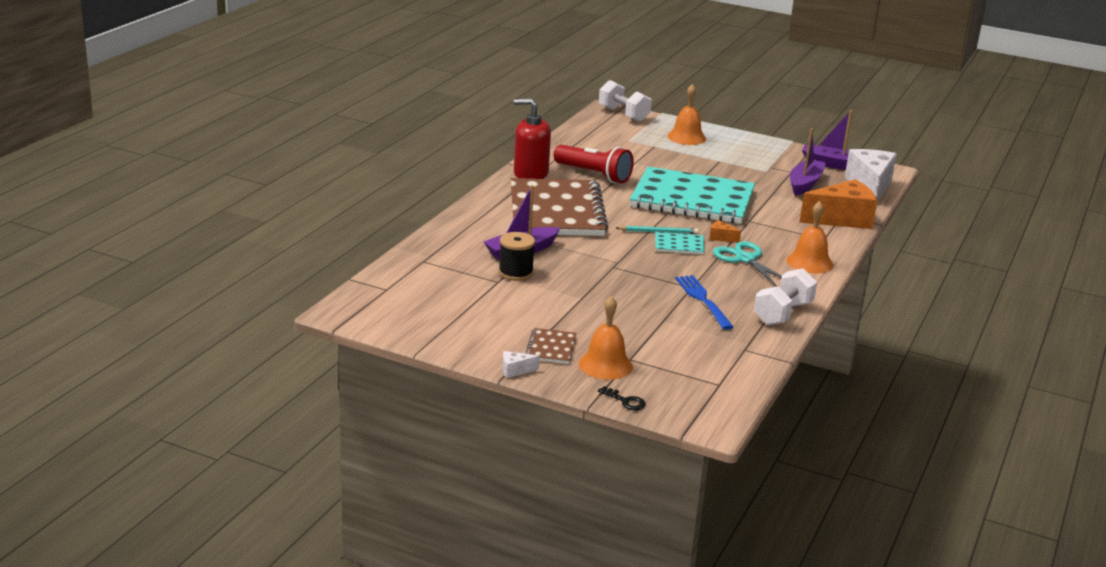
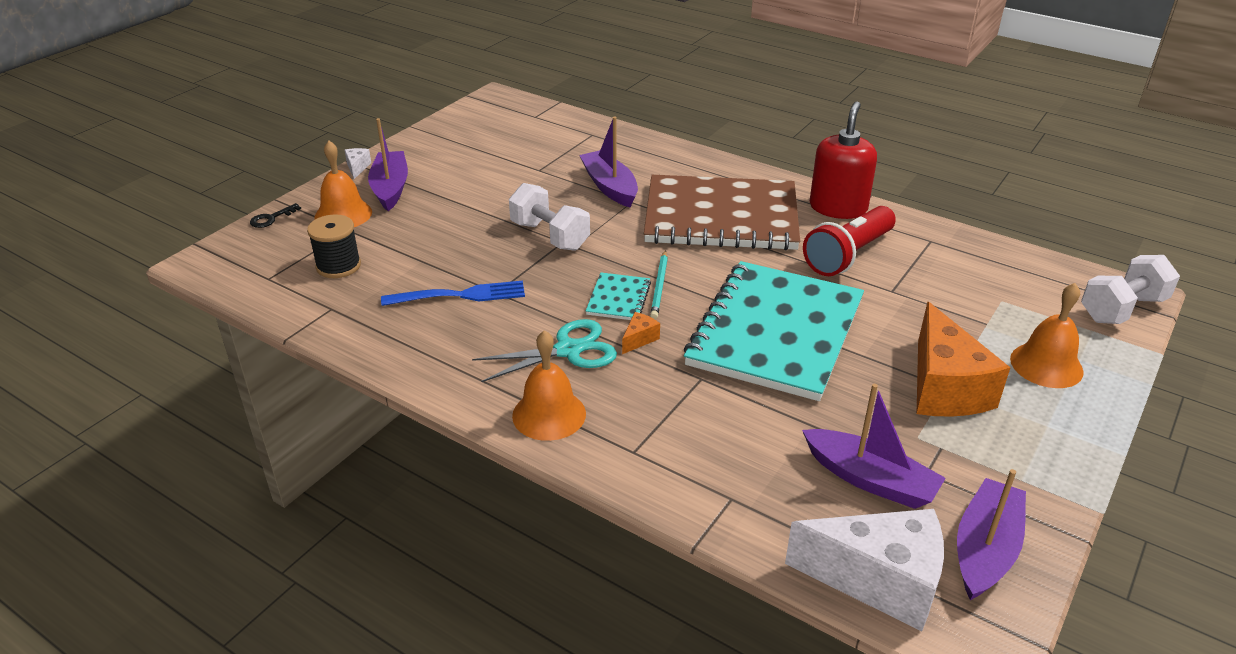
camera: 100 degrees right, 10 degrees up
black spool [499,232,535,281] -> black spool moved to [307,214,361,278]
brown notebook [525,328,576,364] -> purple boat [368,118,408,211]
white dumbbell [754,268,817,325] -> white dumbbell moved to [509,183,590,251]
orange cheese [799,179,877,229] -> orange cheese moved to [917,302,1010,417]

